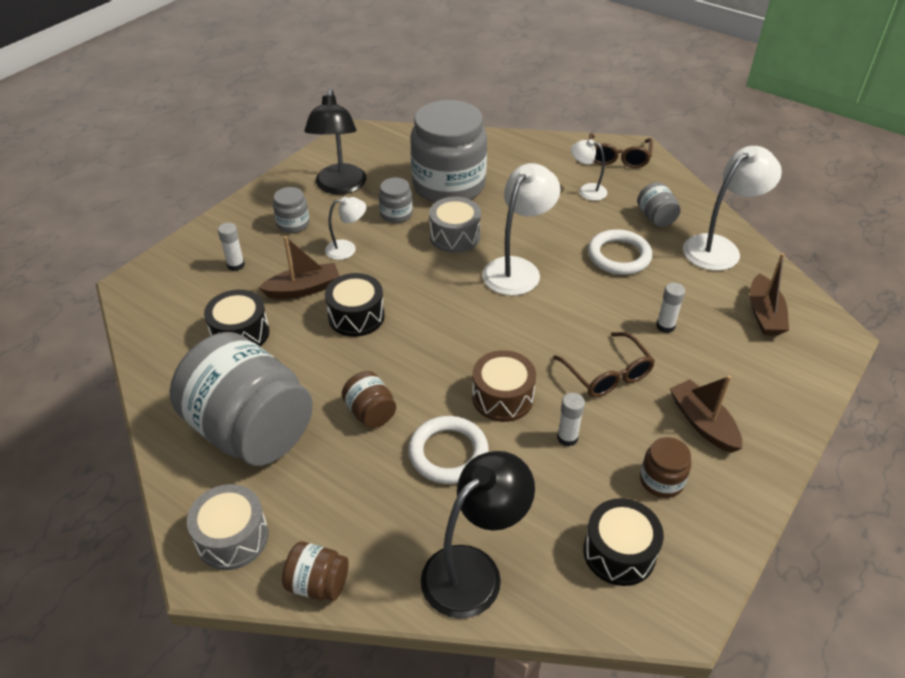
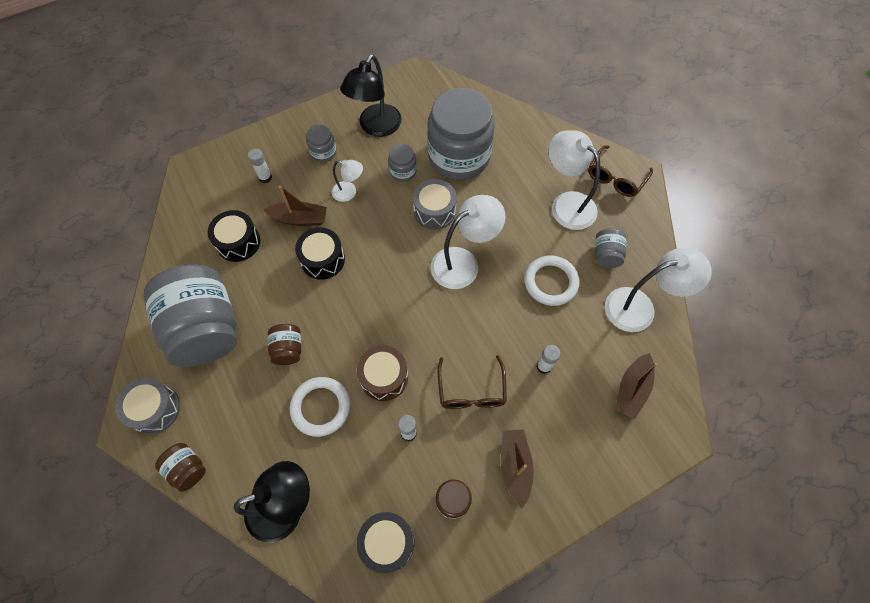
camera: 25 degrees right, 20 degrees up
white lamp [571,139,607,201] -> white lamp [549,130,600,230], size x1.82

